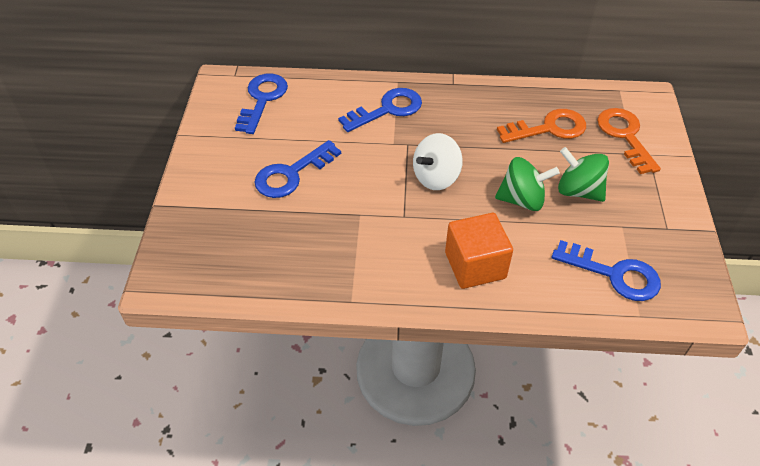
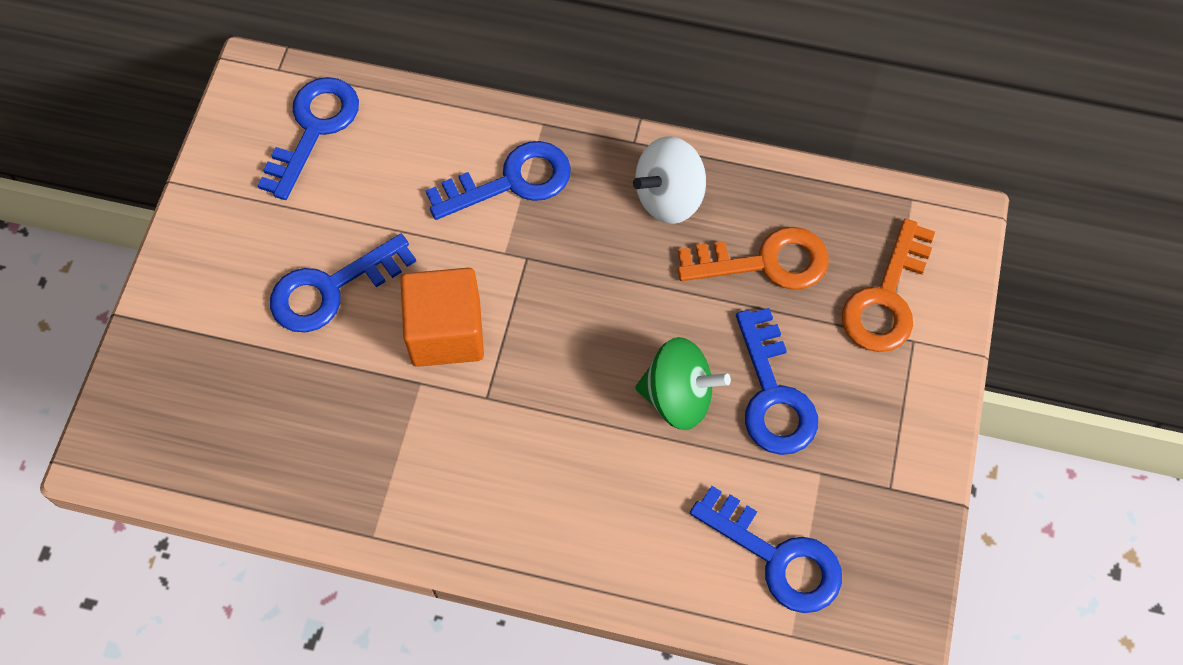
camera: 10 degrees right, 15 degrees up
white spinning top [413,133,463,190] -> white spinning top moved to [633,136,706,224]
orange cube [445,213,513,289] -> orange cube moved to [400,268,484,367]
green spinning top [558,147,609,202] -> blue key [736,308,818,455]
orange key [597,108,661,174] -> orange key turned 150 degrees counterclockwise [842,218,935,352]

